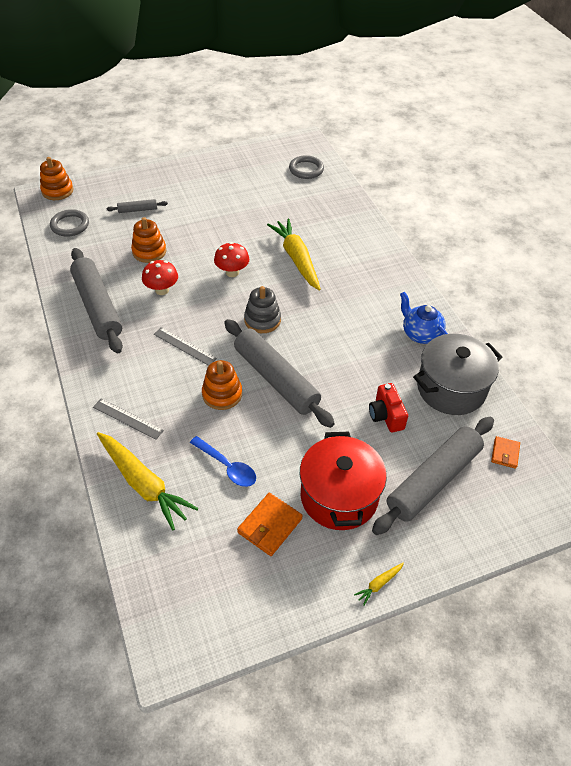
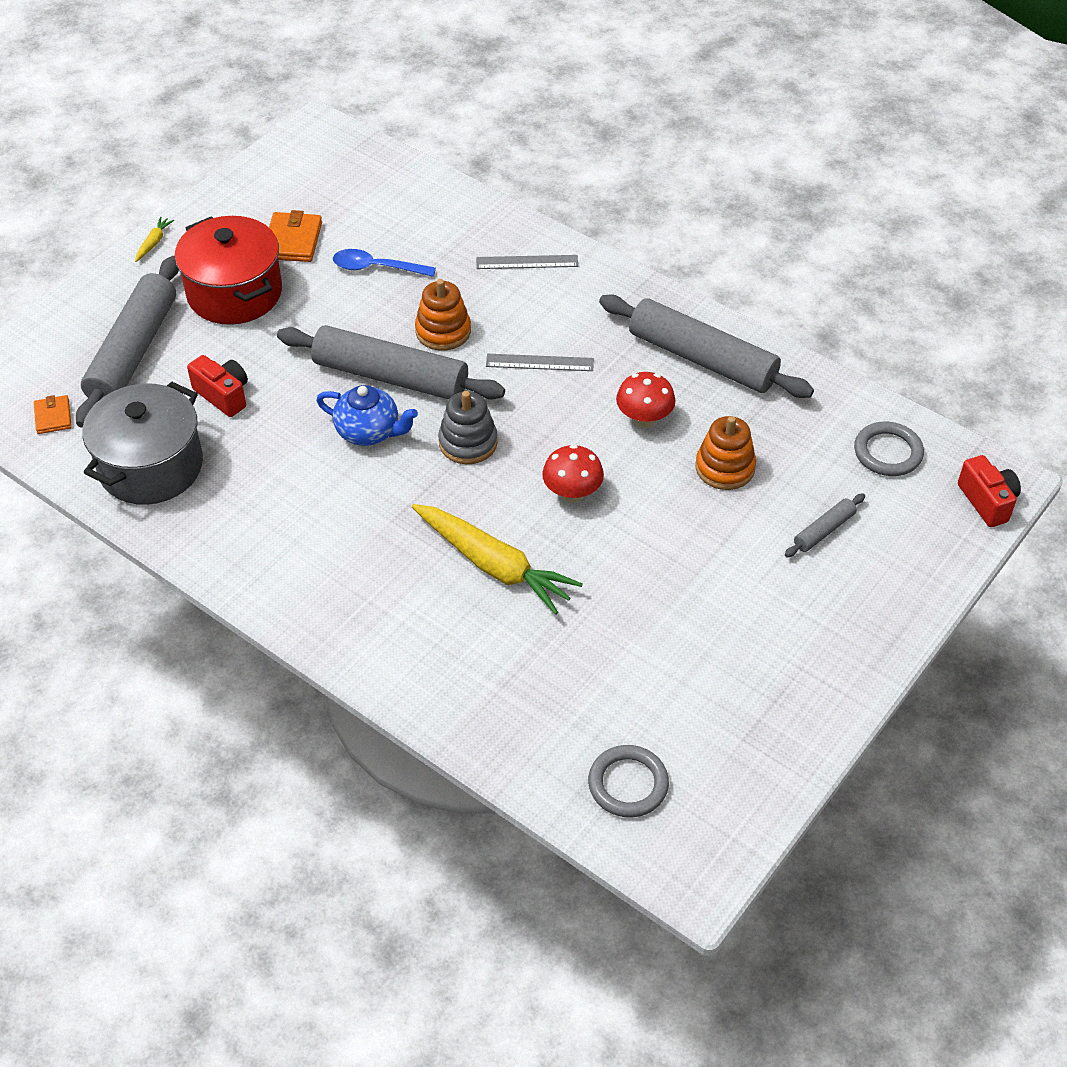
camera: 150 degrees right, 0 degrees up
orange stacking toy [40,157,73,200] -> red camera [958,455,1021,527]
yellow carrot [97,432,198,530] -> none
blue teapot [400,292,448,344] -> blue teapot moved to [316,385,418,446]

